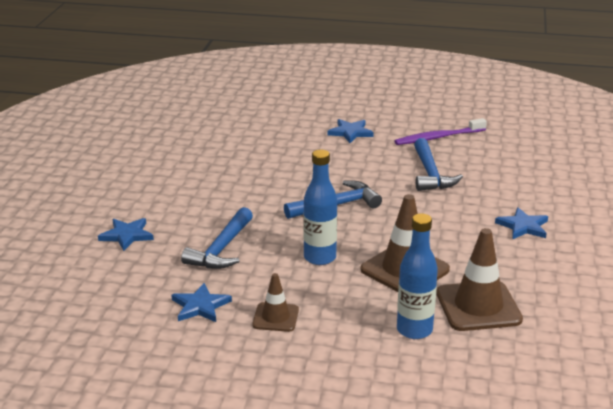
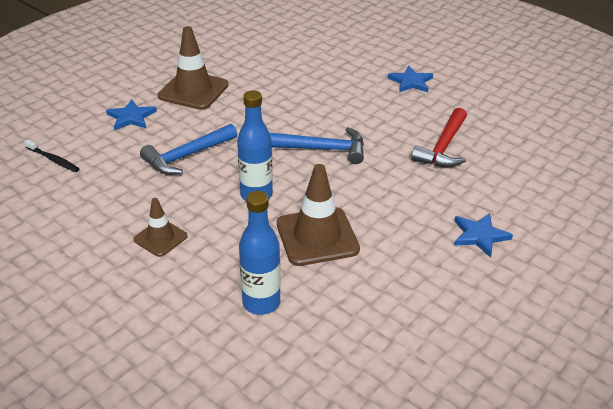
camera: 30 degrees right, 10 degrees up
blue star [171,283,232,322] -> none
purple toothbrush [394,118,487,145] -> none
blue hammer [414,138,463,191] -> red hammer [411,108,467,167]
brown traffic cone [436,228,523,331] -> brown traffic cone moved to [158,26,229,110]
none -> black toothbrush [24,139,79,172]

